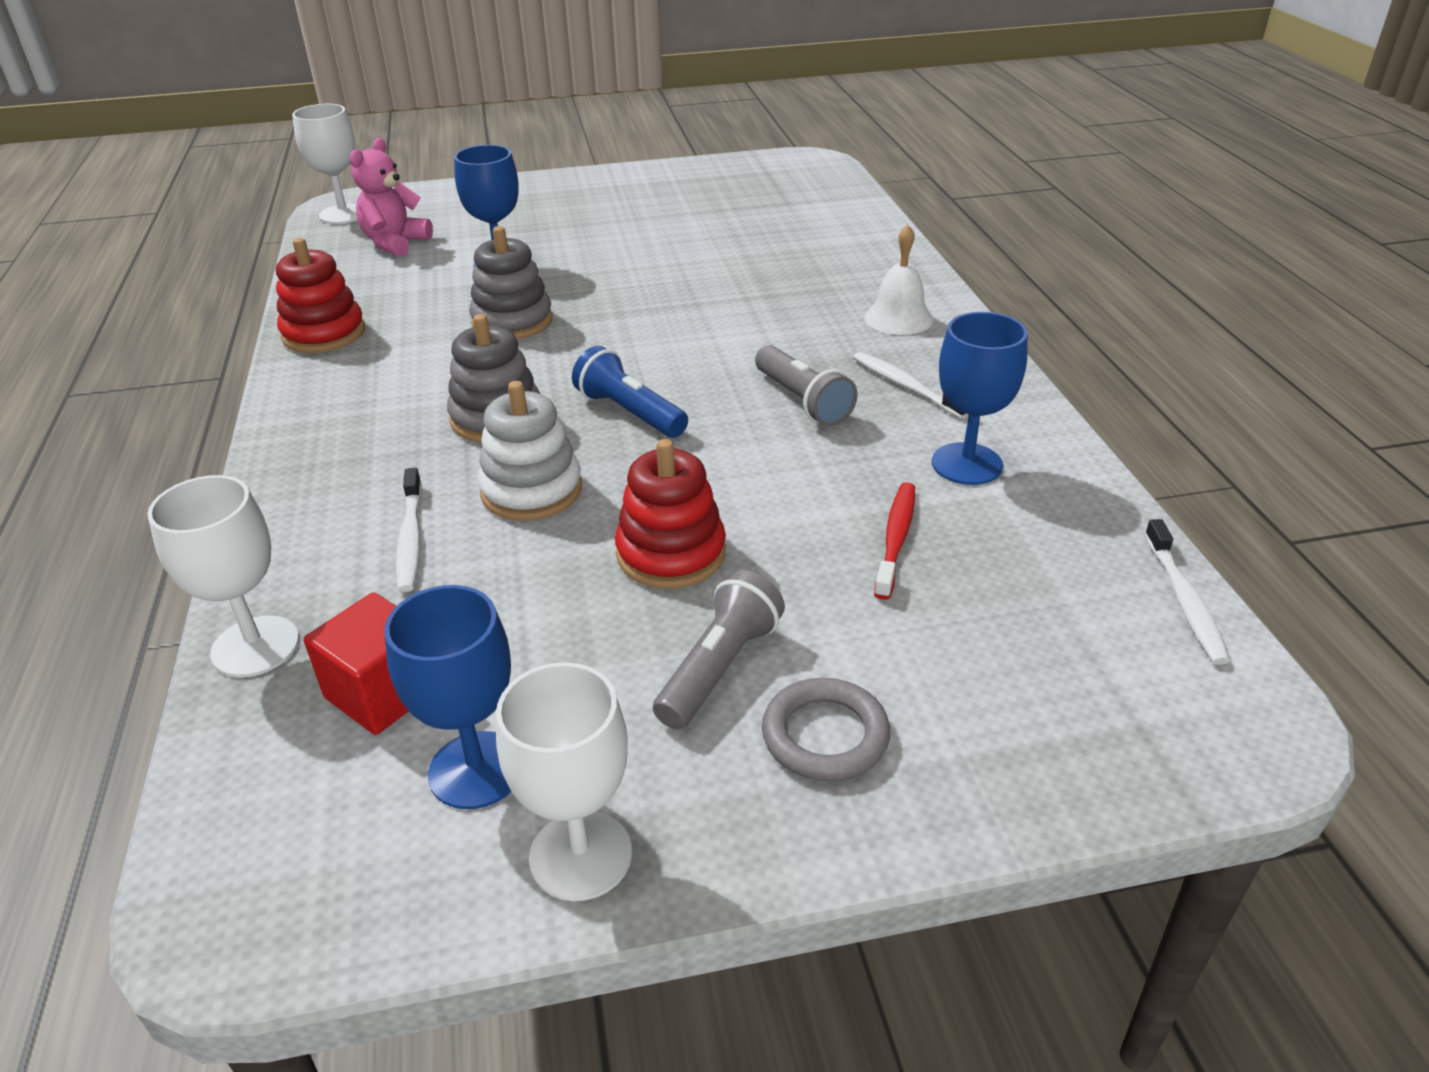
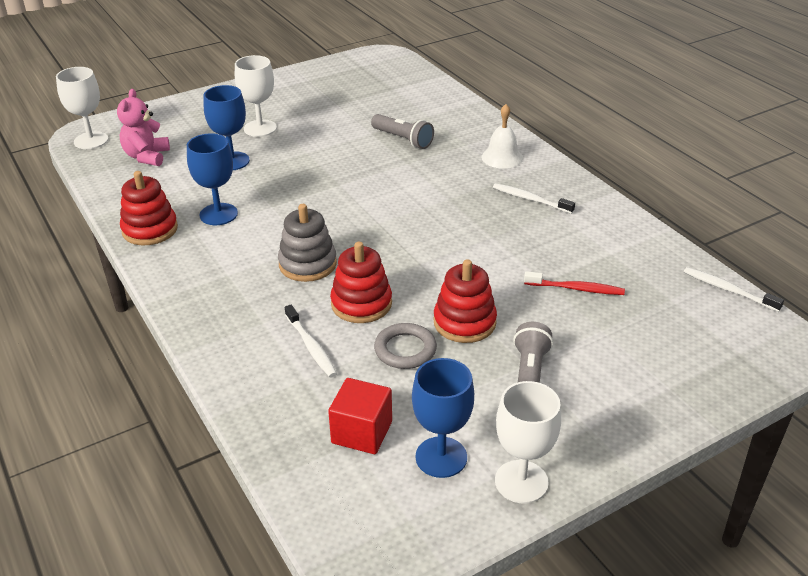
camera: 20 degrees left, 0 degrees up
white goblet [147,475,299,677] -> white goblet moved to [235,55,277,137]
grey stacking toy [469,226,553,339] -> none
white stacking toy [477,381,582,521] -> red stacking toy [330,242,392,323]
blue flashlight [572,346,688,438] -> none
grey flashlight [755,345,858,426] -> grey flashlight moved to [371,114,434,149]
grey ring [762,678,890,781] -> grey ring moved to [374,323,437,369]
red toothbrush [874,482,915,600] -> red toothbrush turned 105 degrees clockwise [524,271,625,295]
blue goblet [932,312,1028,485] -> blue goblet moved to [187,134,238,225]
white toothbrush [1145,519,1230,665] -> white toothbrush turned 150 degrees clockwise [684,267,784,312]

